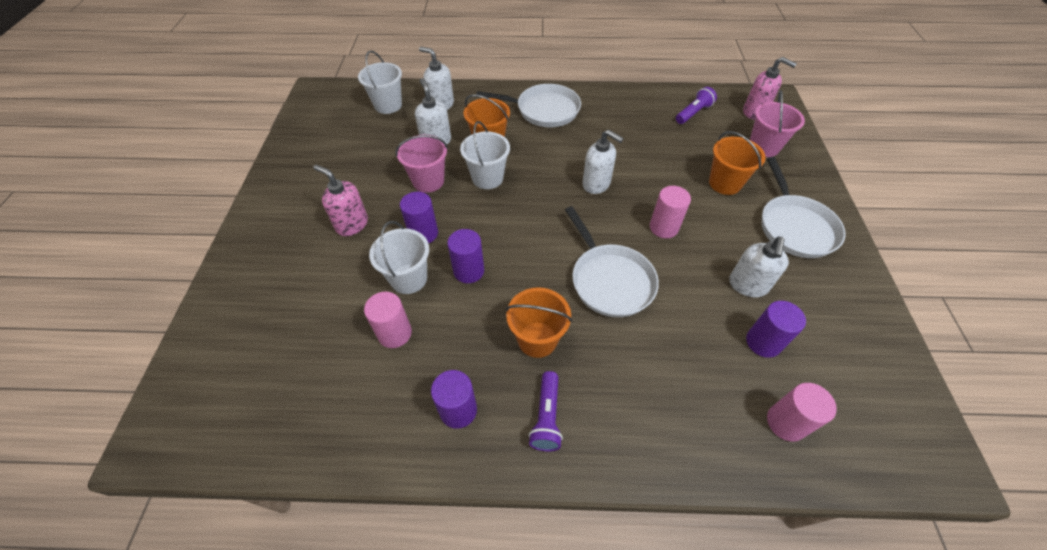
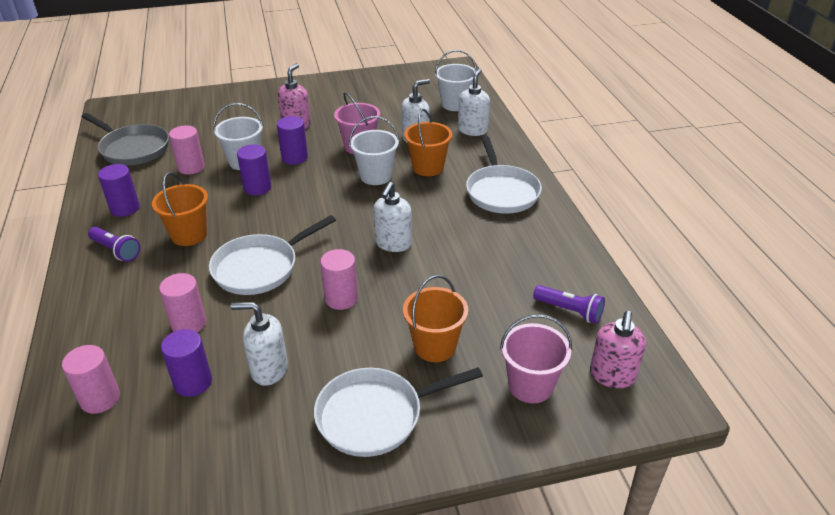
camera: 75 degrees right, 15 degrees down
purple flashlight [529,371,563,451] -> purple flashlight turned 135 degrees counterclockwise [88,227,141,262]
none -> grey pan [81,113,169,166]
none -> pink cylinder [159,273,206,332]

